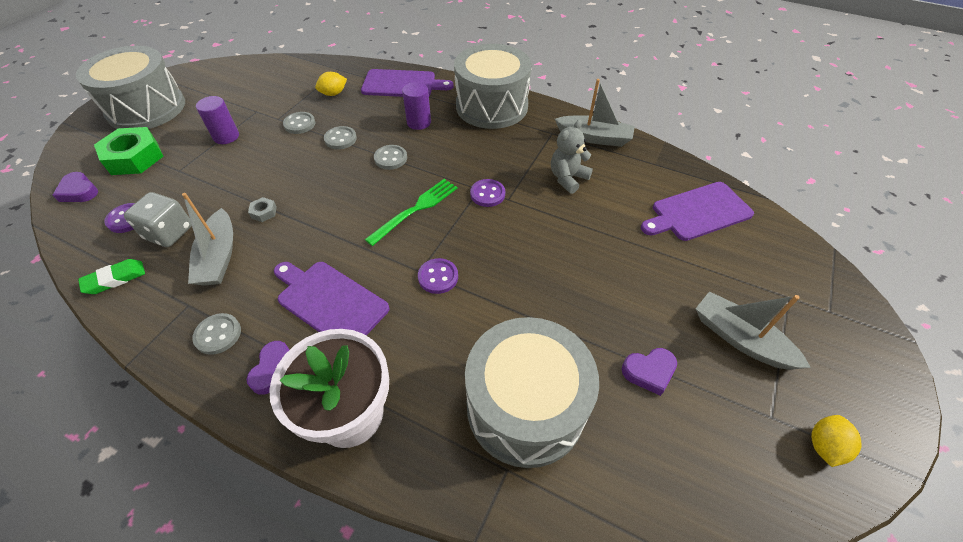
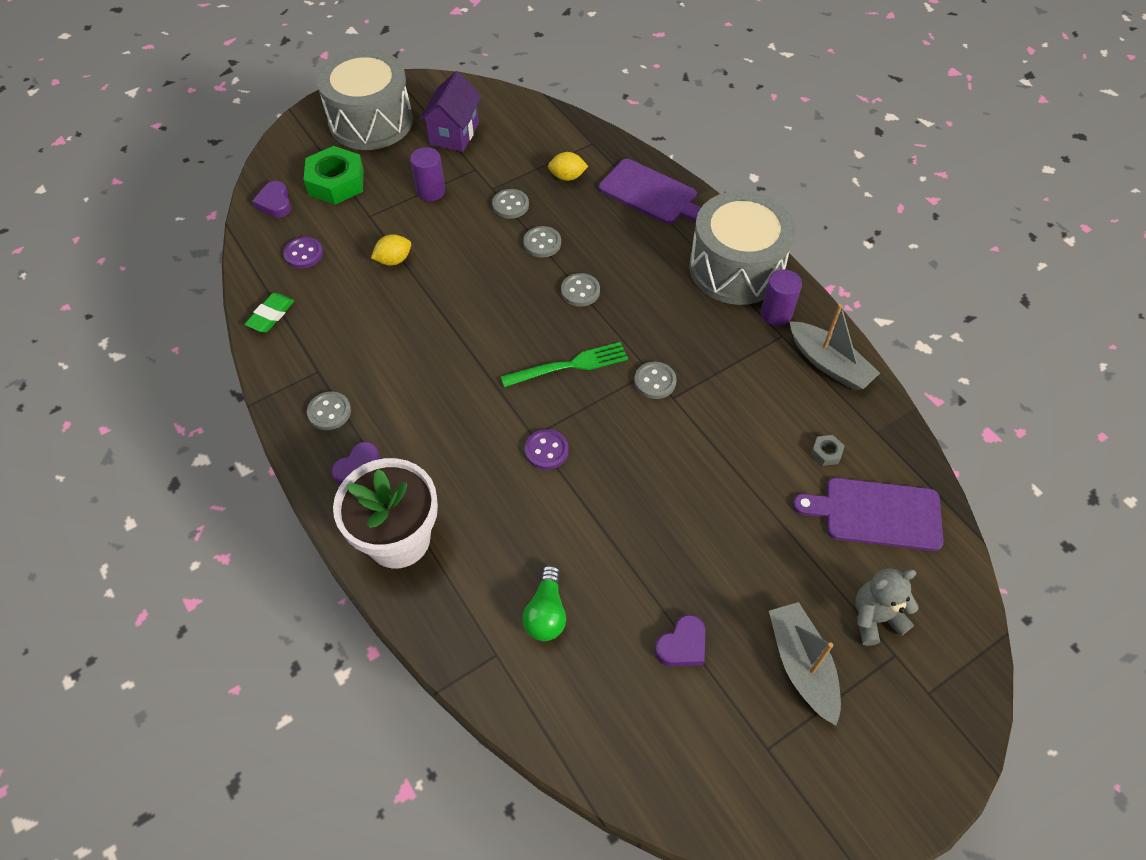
camera: 30 degrees right, 5 degrees up
green eraser [78,259,145,294] -> green eraser turned 60 degrees counterclockwise [245,293,294,332]
grey dice [124,192,192,247] -> none
grey boat [182,193,233,286] -> none
grey nut [248,197,277,222] -> grey nut moved to [811,435,845,466]
purple cutting board [274,262,390,335] -> none
purple cylinder [402,82,431,130] -> purple cylinder moved to [761,270,802,326]
grey drum [465,317,599,468] -> green light bulb [523,565,566,641]
purple button [470,179,505,207] -> grey button [634,362,677,399]
grey teddy bear [551,120,593,194] -> grey teddy bear moved to [855,568,919,646]
purple heart [622,348,677,396] -> purple heart turned 60 degrees counterclockwise [655,615,705,667]
yellow lemon [811,415,862,467] -> yellow lemon moved to [371,235,411,265]
none -> purple house [419,71,482,152]

